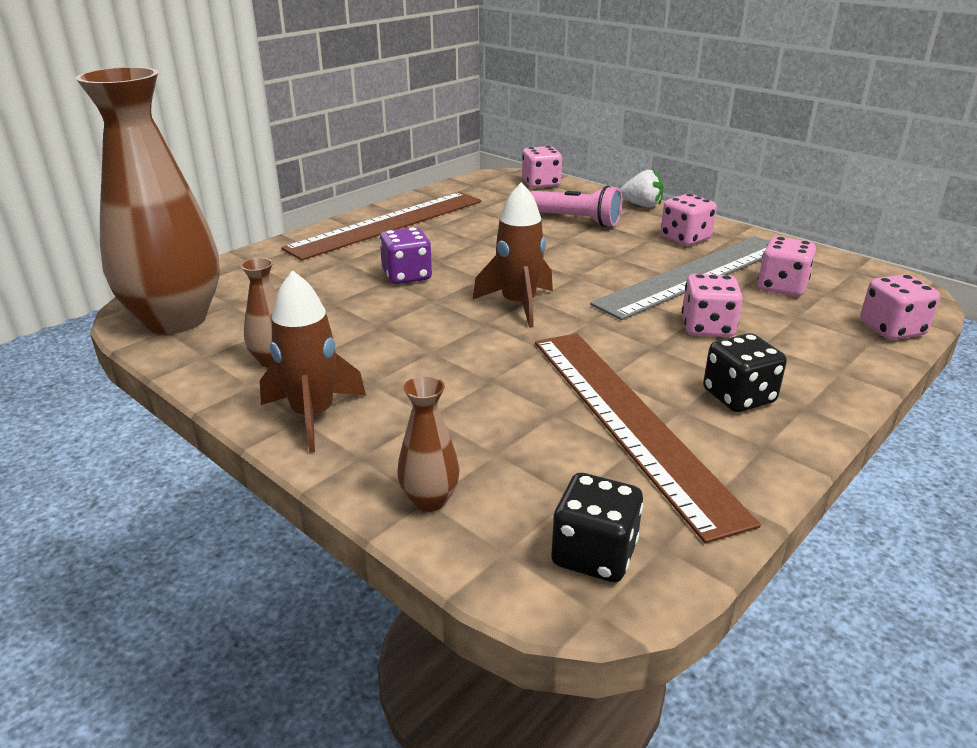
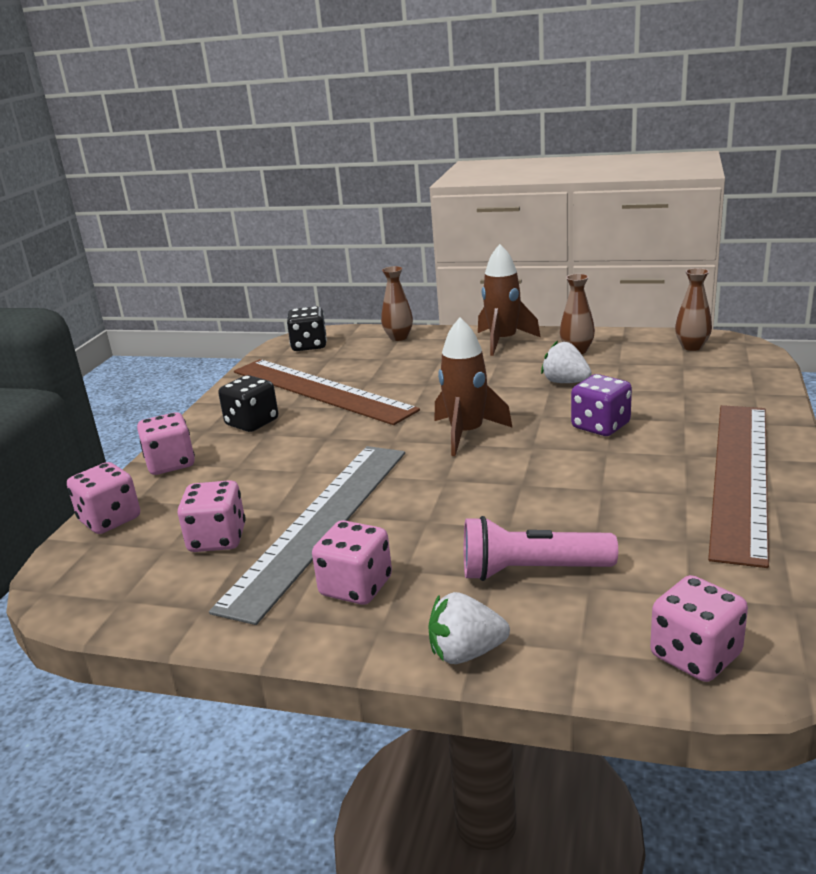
camera: 155 degrees right, 5 degrees down
brown vase [76,67,220,334] -> brown vase [675,268,712,351], size x0.41
pink dice [682,274,743,337] -> pink dice moved to [137,412,195,475]
none -> white strawberry [541,341,592,383]

